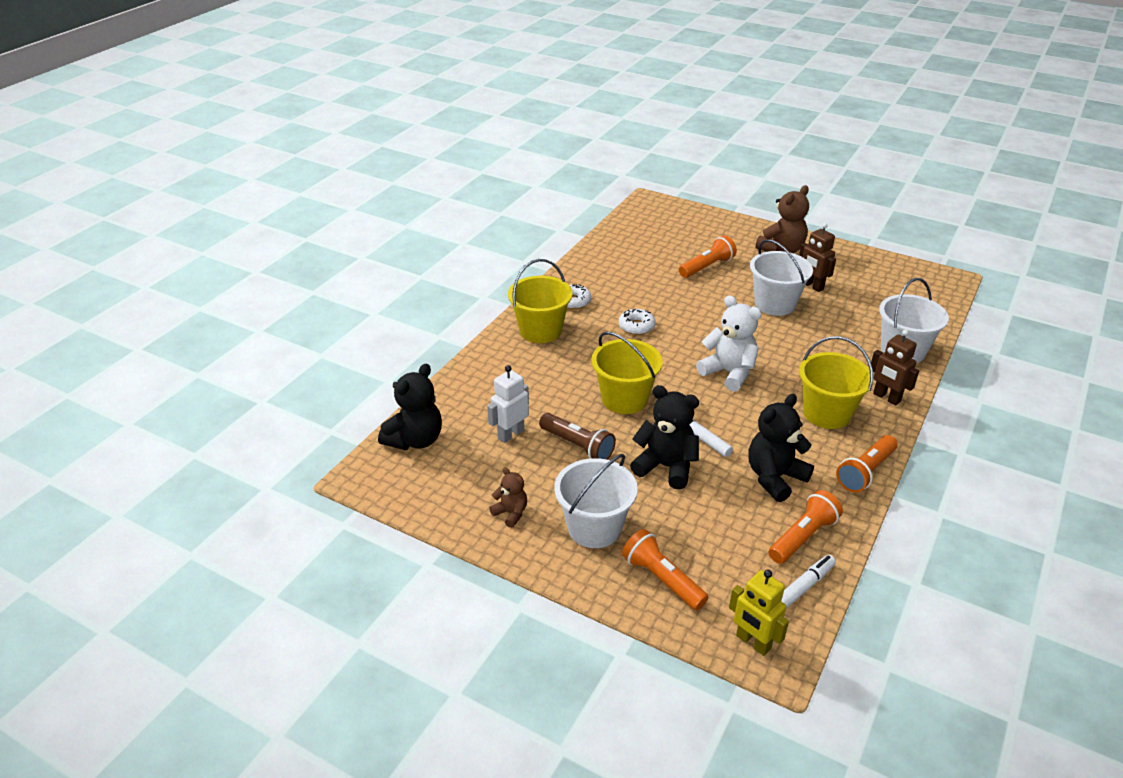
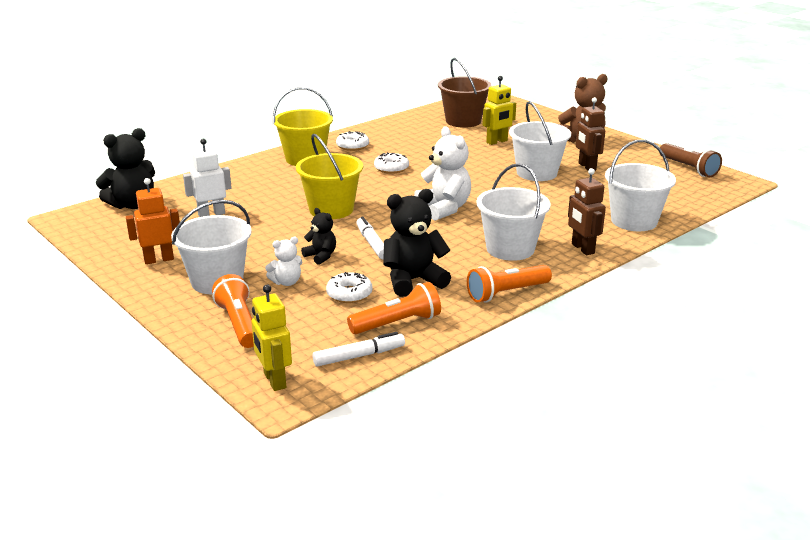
camera: 20 degrees right, 10 degrees down
brown teddy bear [489,467,527,528] -> orange robot [126,178,180,264]
brown flashlight [539,413,616,460] -> brown flashlight moved to [659,143,722,177]
black teddy bear [630,385,699,489] -> black teddy bear [301,208,336,265], size x0.55
orange flashlight [679,235,737,278] -> yellow robot [483,76,516,145]
yellow bucket [799,336,874,429] -> white bucket [476,163,551,261]
none -> white teddy bear [265,237,302,286]
none -> white donut [326,272,373,303]
none -> brown bucket [438,58,492,128]

